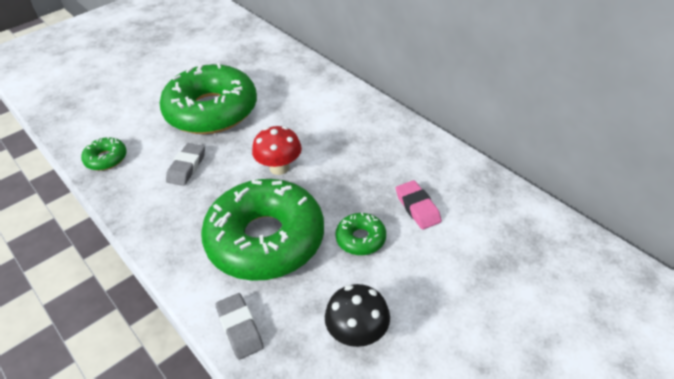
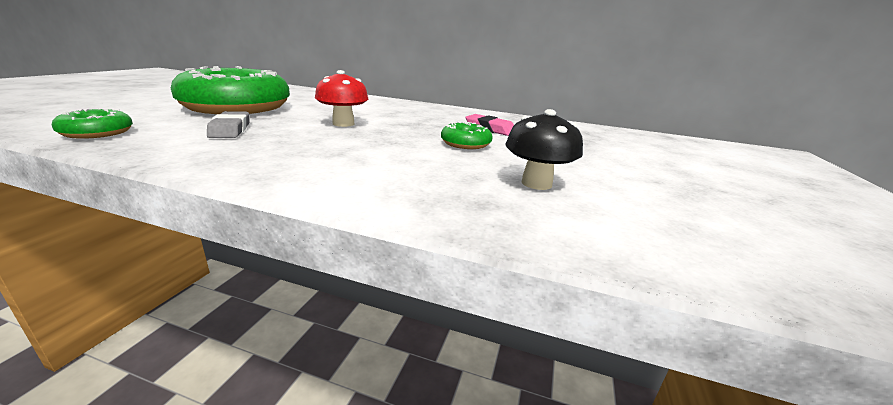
camera: 35 degrees left, 20 degrees down
green donut [201,179,324,281] -> none
grey eraser [215,293,264,360] -> none

